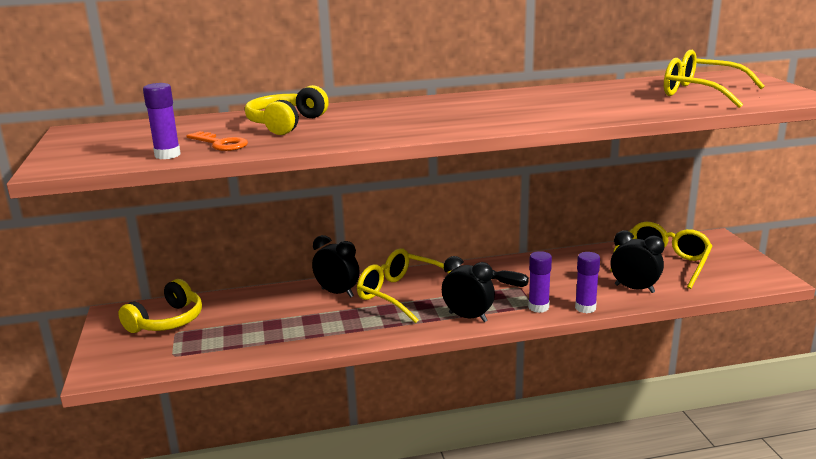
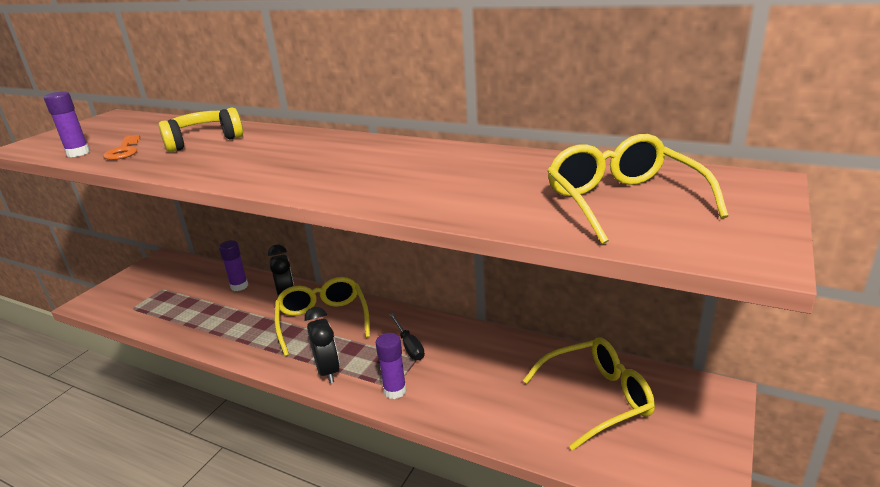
camera: 40 degrees right, 5 degrees up
yellow headphones [118,279,202,333] -> none
purple glue stick [575,252,600,313] -> purple glue stick moved to [219,240,248,291]
black clock [611,230,665,293] -> none

